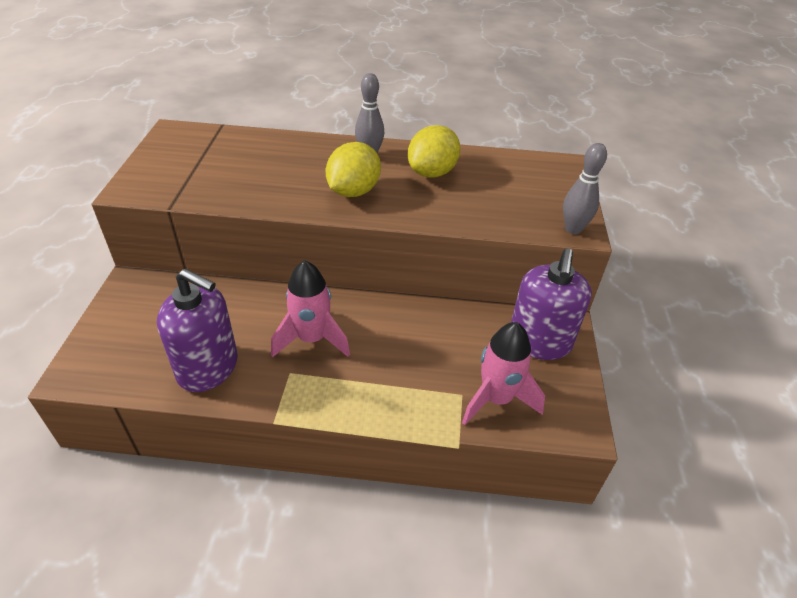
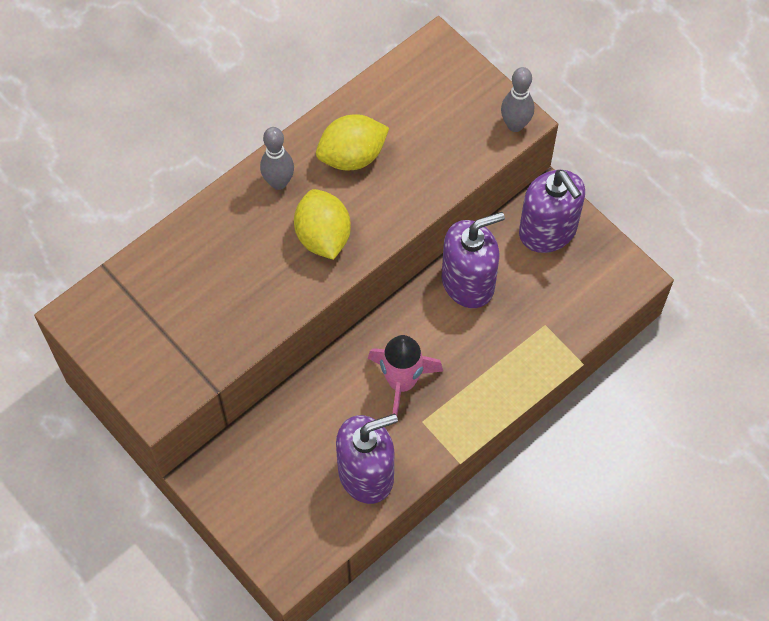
camera: 45 degrees left, 20 degrees up
yellow lemon [408,125,461,178] -> yellow lemon turned 75 degrees clockwise [316,114,389,170]
pink rocket [462,322,545,425] -> none
none -> purple soap dispenser [442,212,505,308]

